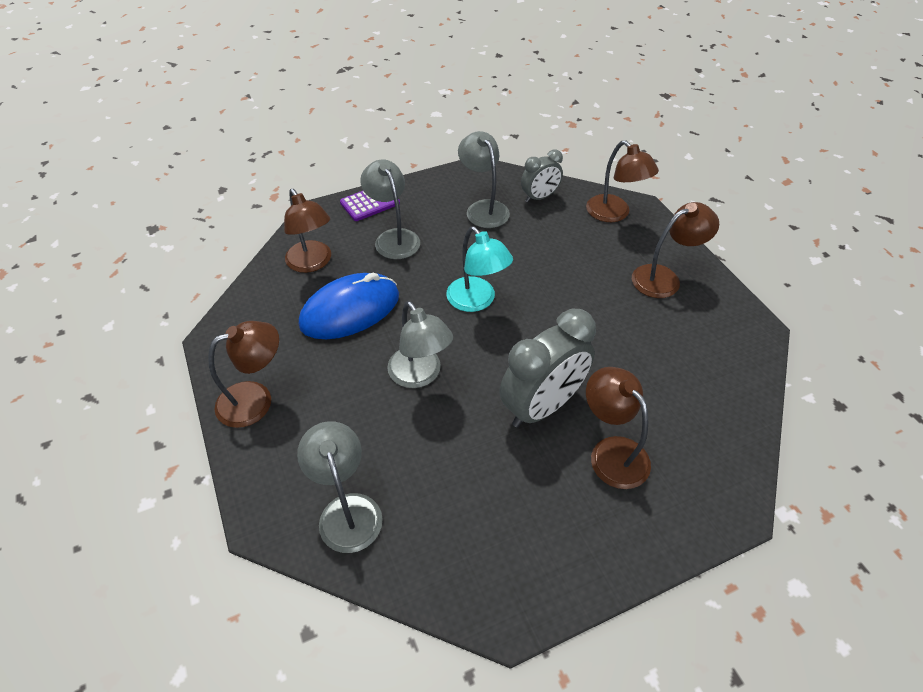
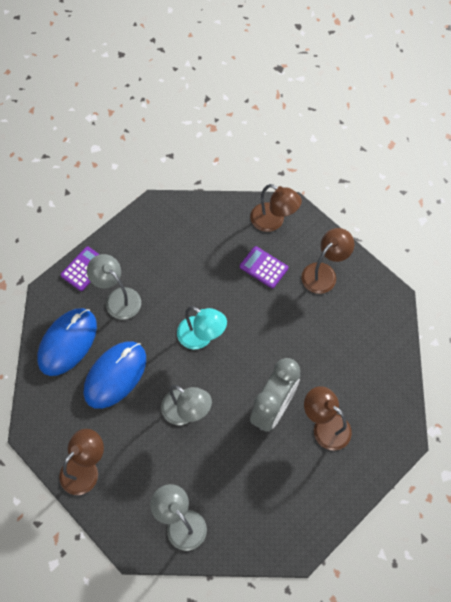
camera: 20 degrees left, 15 degrees up
brown lamp [284,189,331,273] -> blue mouse [37,308,97,376]
grey lamp [458,131,510,228] -> none
grey clock [521,149,563,202] -> none
none -> purple calculator [240,246,288,288]

